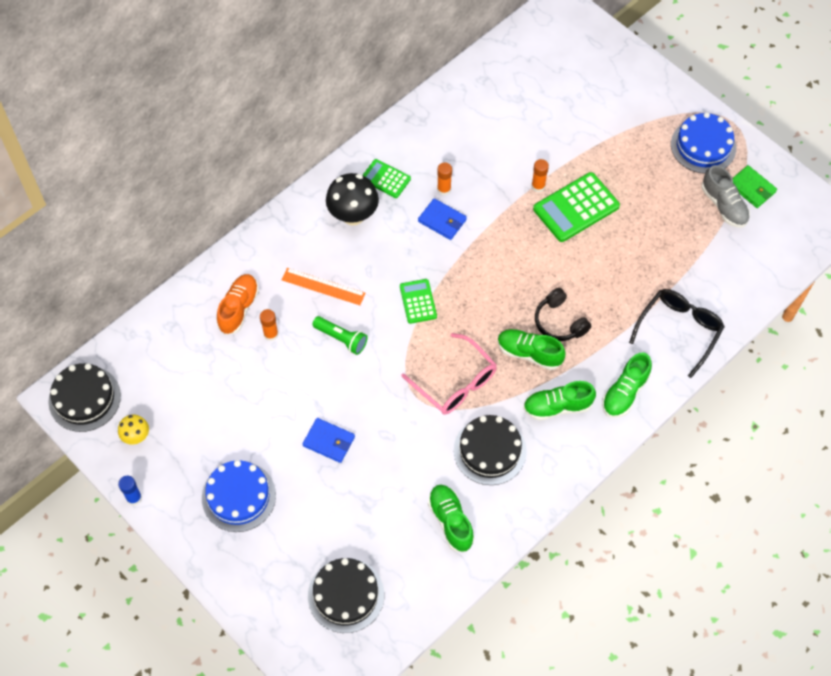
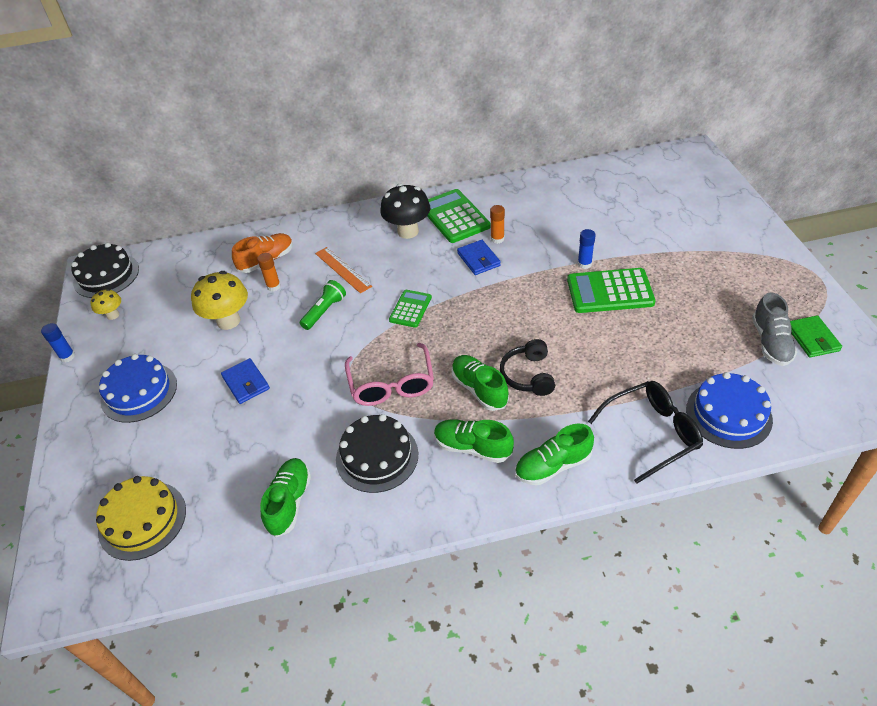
camera: 35 degrees right, 15 degrees down
black cake [308,558,384,633] -> yellow cake [96,476,186,561]
green flashlight [312,316,368,355] -> green flashlight turned 120 degrees counterclockwise [300,280,346,330]
green calculator [363,159,411,198] -> green calculator [427,189,491,243], size x1.72
orange glue stick [531,159,549,192] -> blue glue stick [578,229,596,269]
blue cake [671,112,736,174] -> blue cake moved to [686,372,773,449]
none -> yellow mushroom [191,271,248,330]

